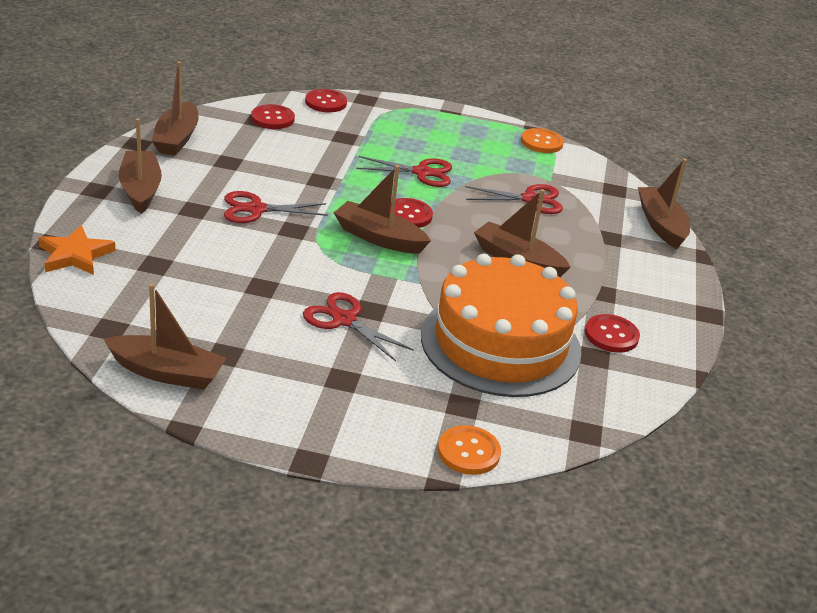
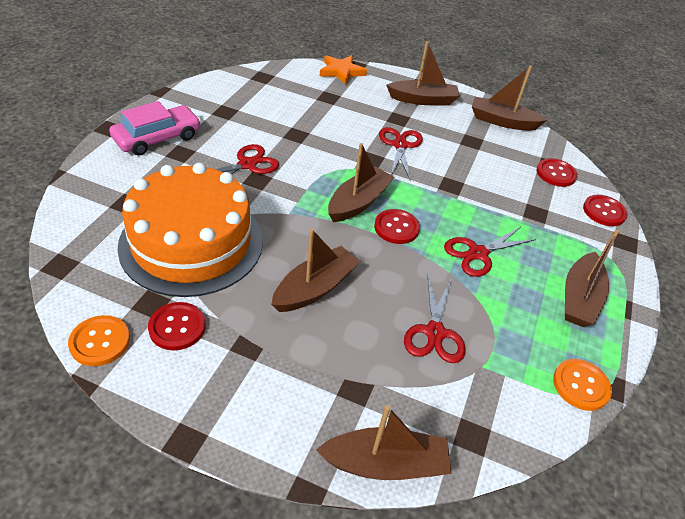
camera: 100 degrees right, 10 degrees up
brown boat [103,284,226,390] -> brown boat moved to [565,230,619,327]
red scissors [356,156,452,187] -> red scissors turned 45 degrees clockwise [444,227,536,277]
orange button [438,425,501,475] -> orange button moved to [68,315,130,366]
none -> pink car [109,101,201,156]

